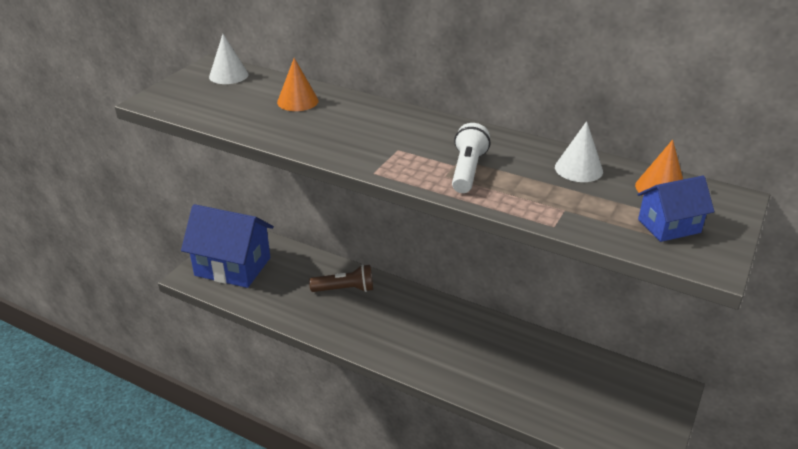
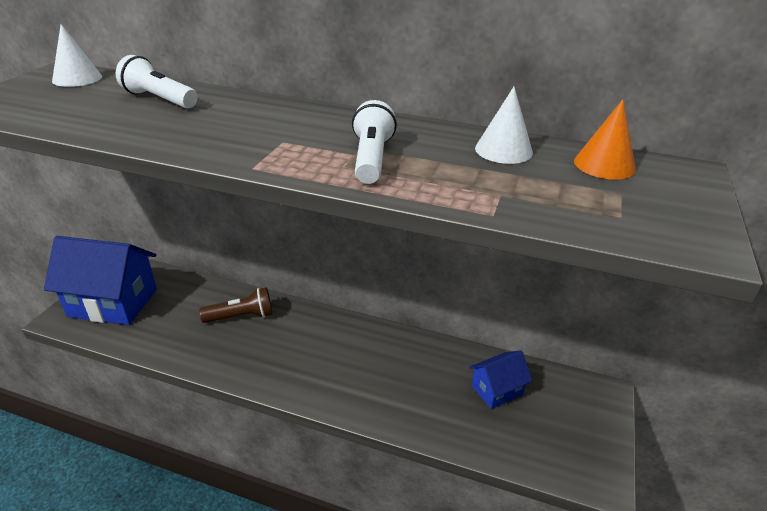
camera: 10 degrees left, 0 degrees up
orange cone [277,58,319,111] -> white flashlight [116,55,198,108]
blue house [637,176,714,242] -> blue house moved to [469,350,532,409]

